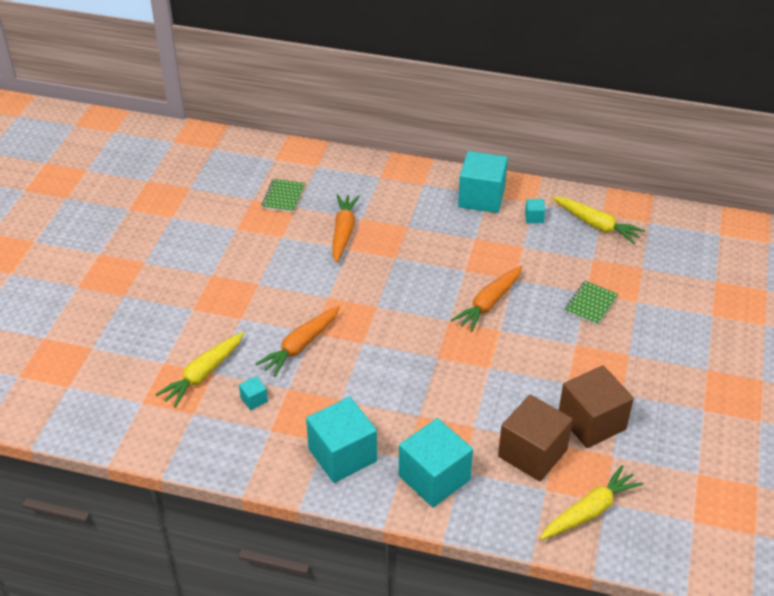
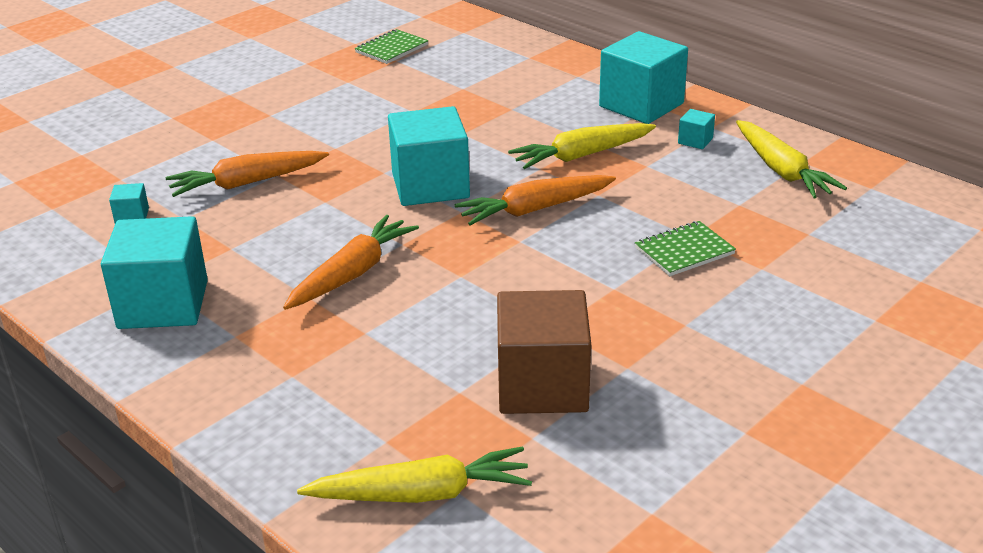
camera: 30 degrees right, 10 degrees down
yellow carrot [155,332,244,408] -> yellow carrot moved to [508,123,656,169]
orange carrot [332,194,360,263] -> orange carrot moved to [283,215,419,310]
turquoise cube [399,418,473,507] -> turquoise cube moved to [388,106,470,206]
brown cube [498,395,573,481] -> none

